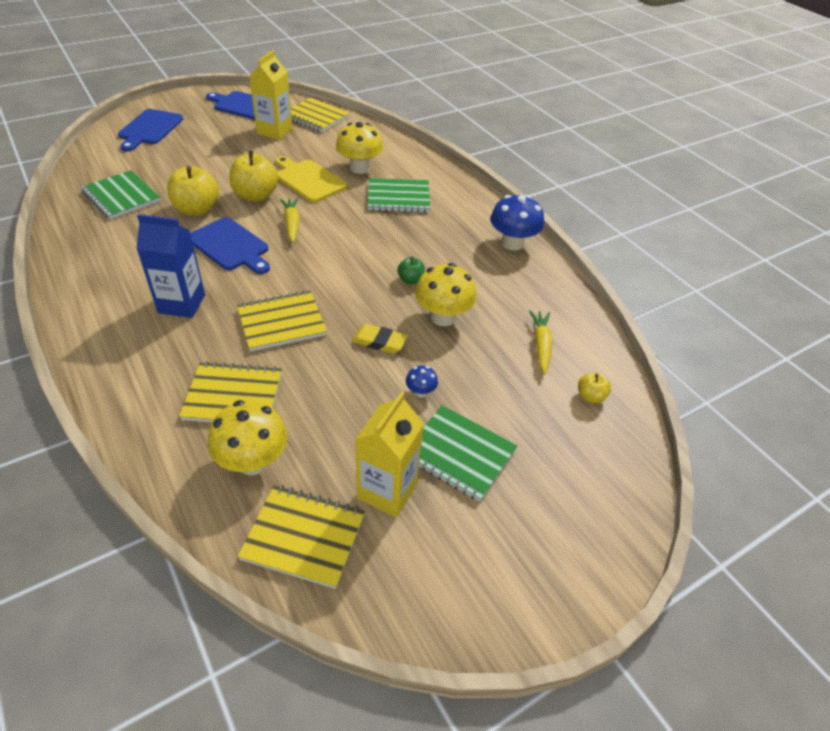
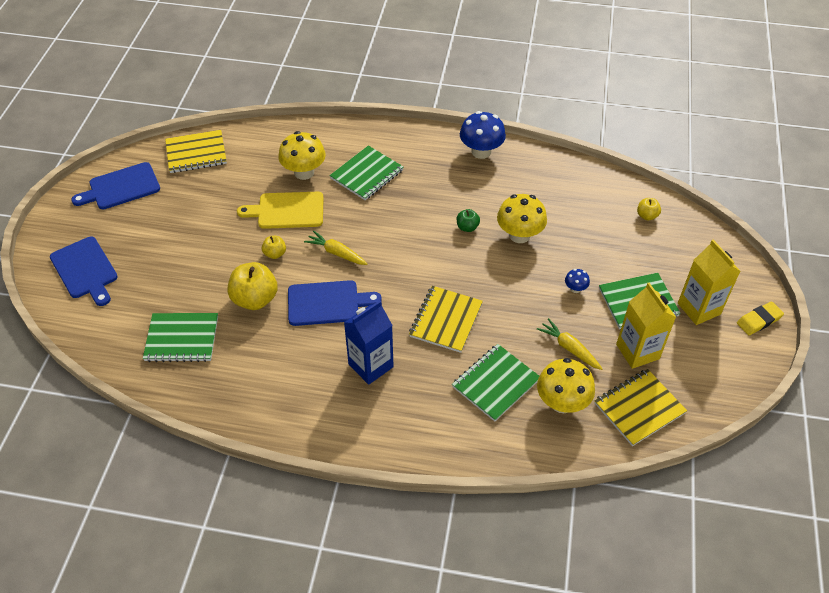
camera: 45 degrees left, 5 degrees up
yellow notebook [179,361,282,422] -> green notebook [452,344,539,422]
yellow apple [230,150,278,202] -> yellow apple [262,236,286,259], size x0.51
yellow carton [249,50,292,140] -> yellow carton moved to [678,240,741,325]
yellow eraser [352,324,408,354] -> yellow eraser moved to [737,301,784,335]
yellow carrot [529,310,553,375] -> yellow carrot moved to [537,318,602,370]

